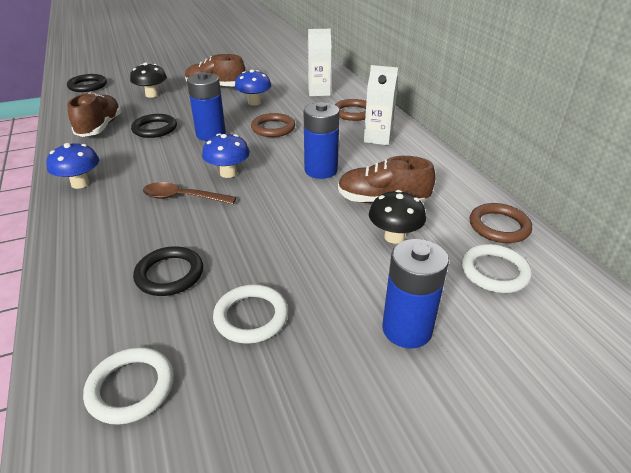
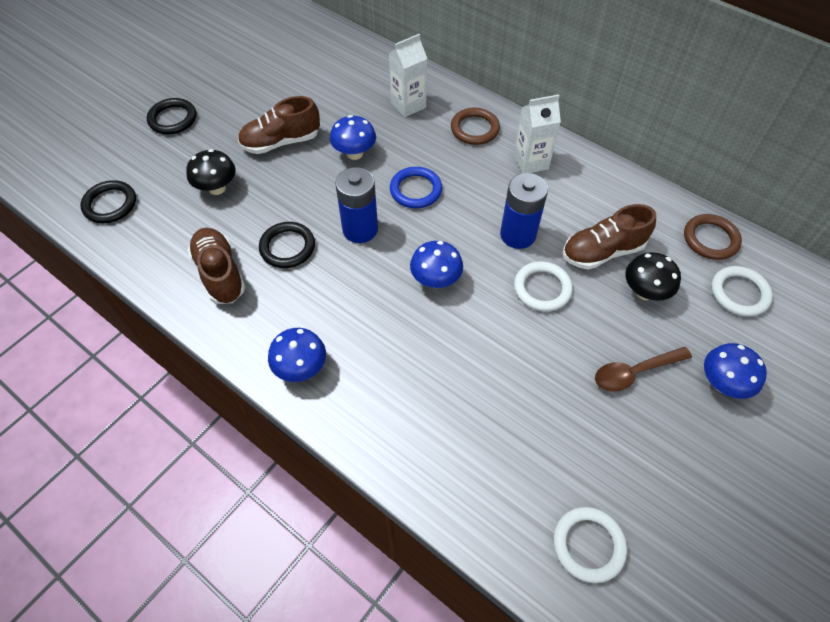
camera: 30 degrees left, 20 degrees up
black ring [133,246,203,296] -> black ring moved to [147,98,196,135]
brown spoon [143,182,236,204] -> brown spoon moved to [595,347,692,392]
white ring [213,284,288,344] -> white ring moved to [514,261,573,312]
brown ring [251,113,295,137] -> blue ring [390,167,442,208]
blue battery [382,239,449,349] -> blue mushroom [704,343,767,399]

